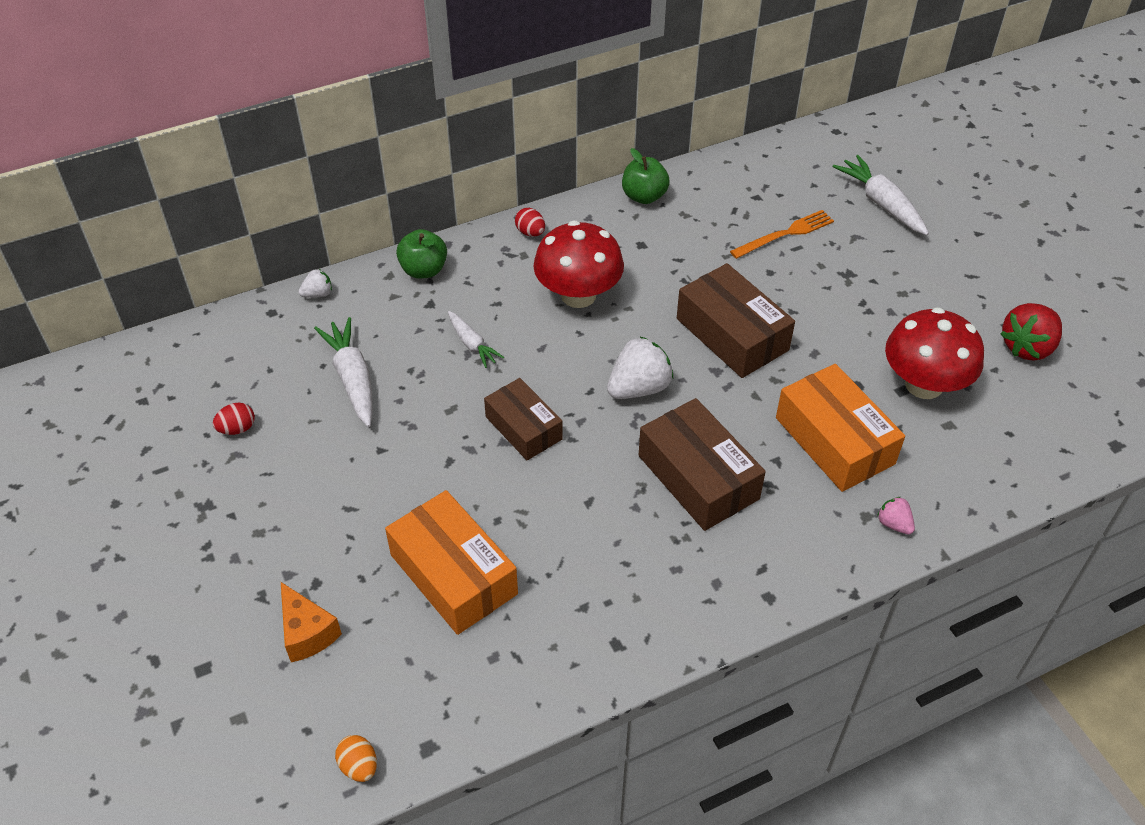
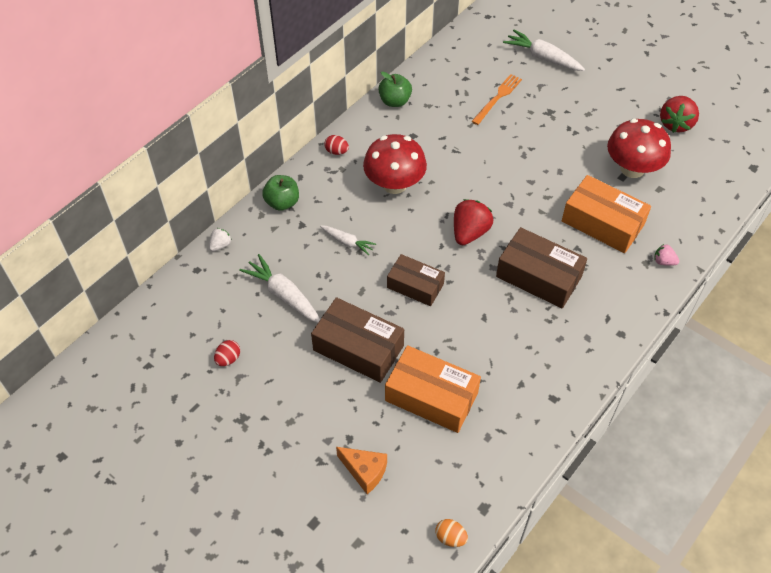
camera: 25 degrees left, 5 degrees up
white strawberry [607,337,673,399] -> red strawberry [454,199,493,245]
brown box [677,263,795,378] -> brown box moved to [311,297,404,383]

